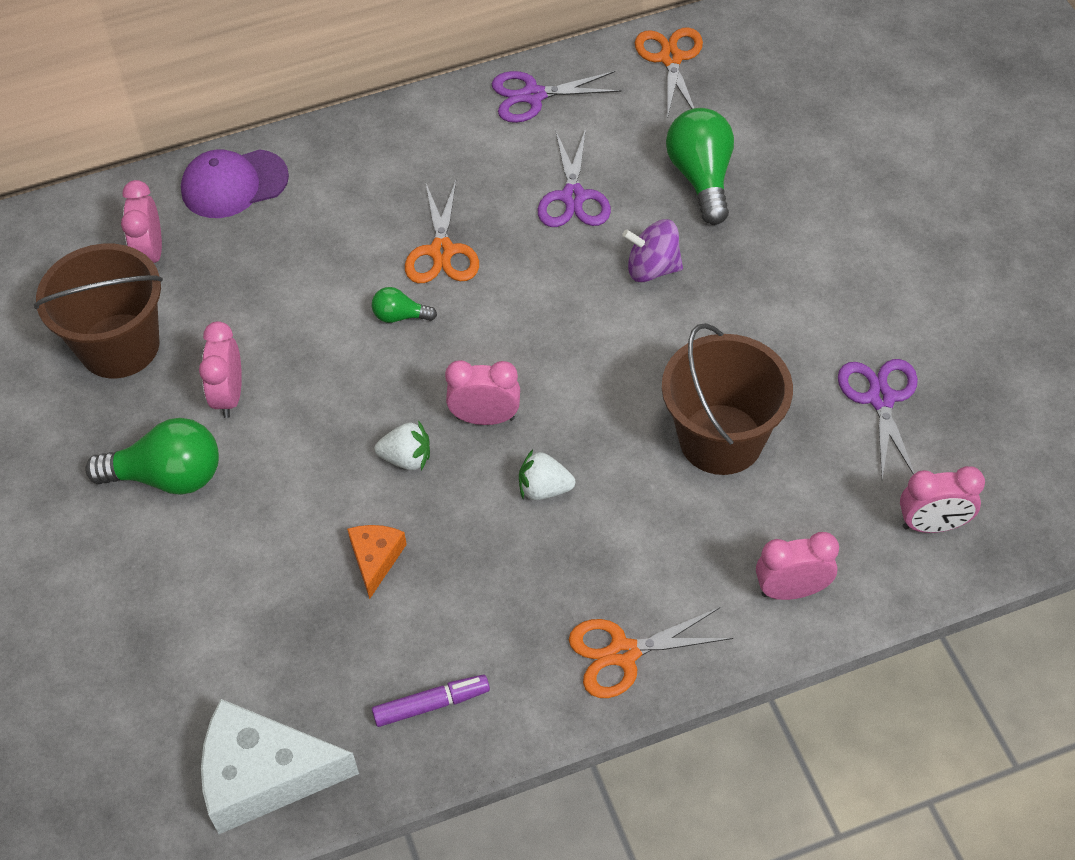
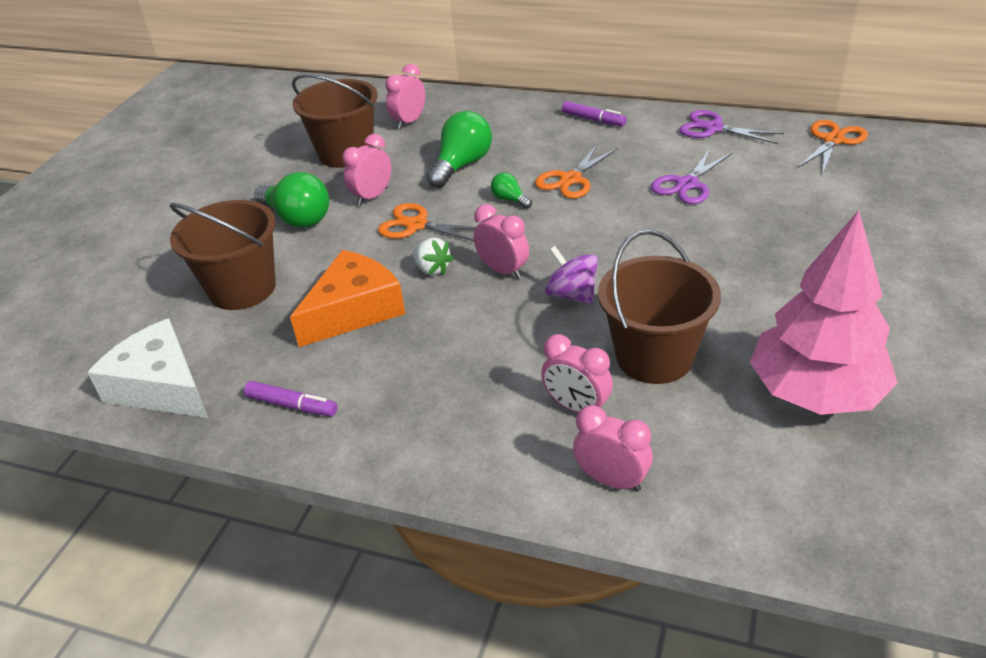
camera: 40 degrees right, 15 degrees down
purple cap [181,149,289,218] -> none
orange cheese [347,525,407,599] -> orange cheese [290,250,406,347], size x1.94
white strawberry [519,450,575,500] -> none
orange scissors [569,607,733,698] -> orange scissors moved to [378,203,476,241]
purple spinning top [622,220,683,282] -> purple spinning top moved to [545,246,598,304]
green light bulb [666,108,734,225] -> green light bulb moved to [427,111,492,188]
purple scissors [838,359,918,479] -> pink tree [750,210,898,415]
pink clock [900,466,985,533] -> pink clock moved to [541,334,613,413]
none -> brown bucket [170,200,276,310]
none -> purple marker [562,101,627,126]

